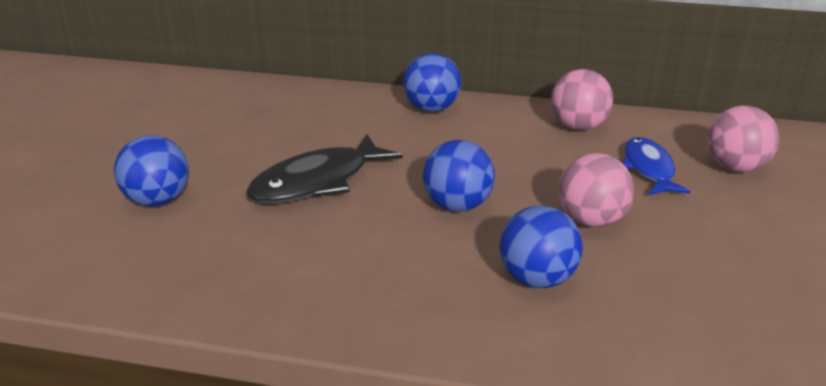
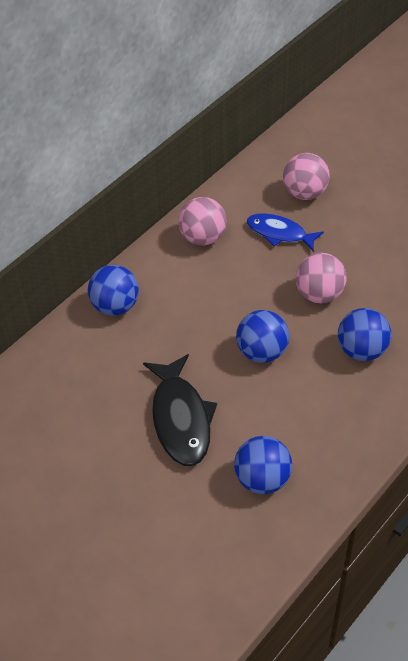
camera: 60 degrees left, 20 degrees up
blue ball [114,135,189,206] -> blue ball moved to [234,436,292,494]

